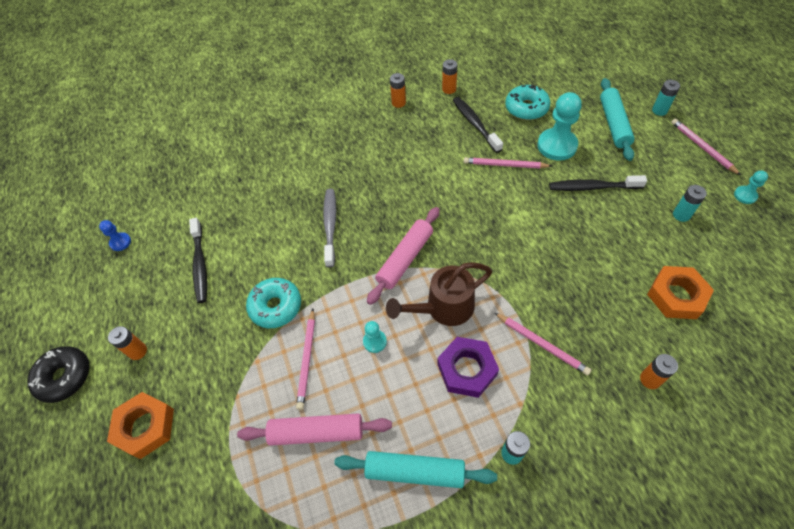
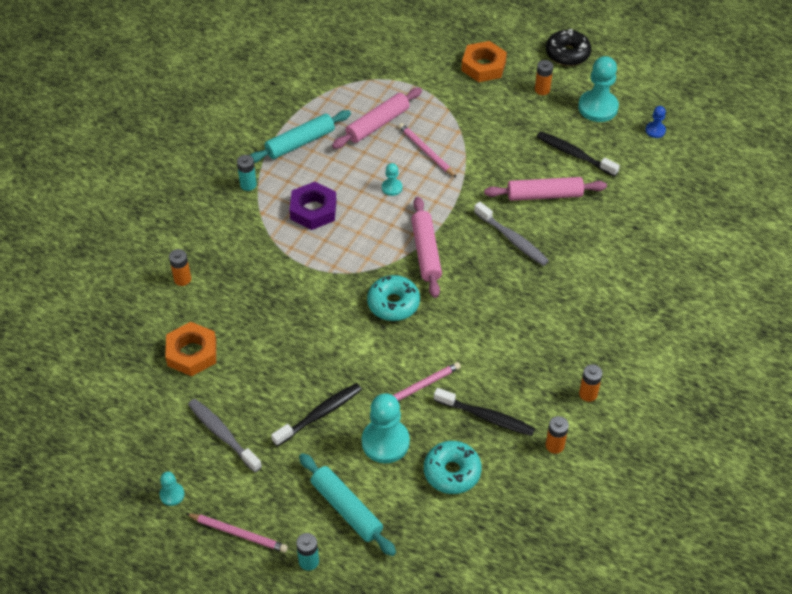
camera: 135 degrees right, 5 degrees down
turquoise donut [246,278,301,328] -> turquoise donut moved to [367,275,420,321]
brown watering can [386,262,492,326] -> none
pink pencil [495,313,591,375] -> none
turquoise battery [673,185,707,222] -> grey toothbrush [188,399,262,472]
none -> pink rolling pin [484,177,607,201]
none -> turquoise pawn [578,56,619,122]

